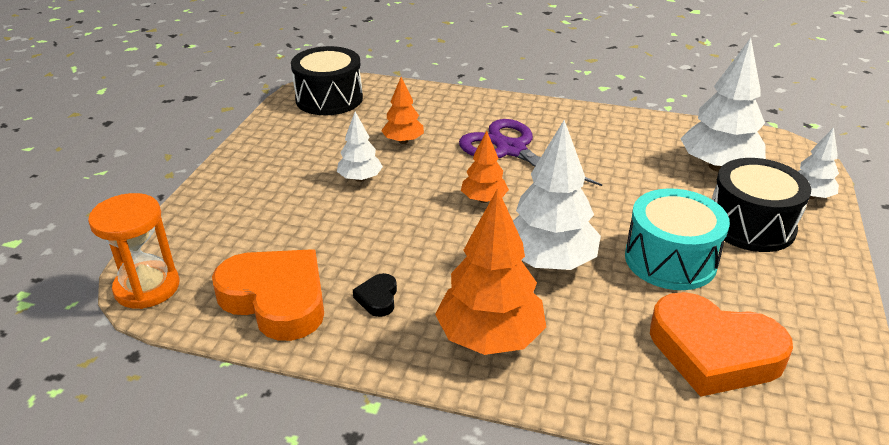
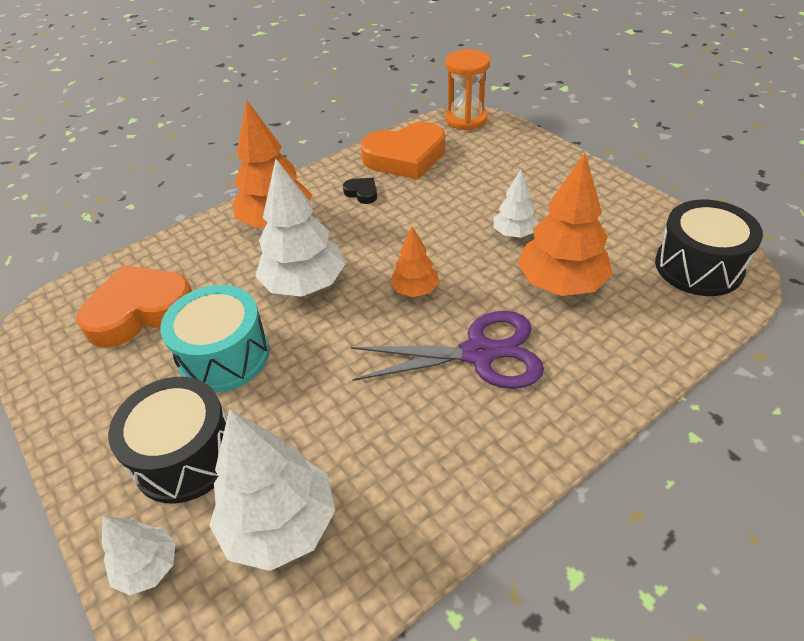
camera: 130 degrees right, 10 degrees up
orange tree [381,77,424,144] -> orange tree [518,153,613,296], size x1.83

